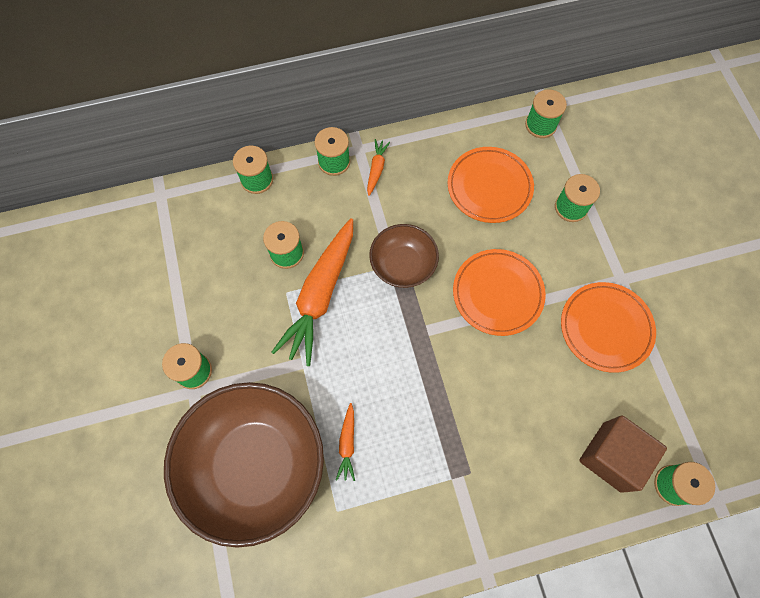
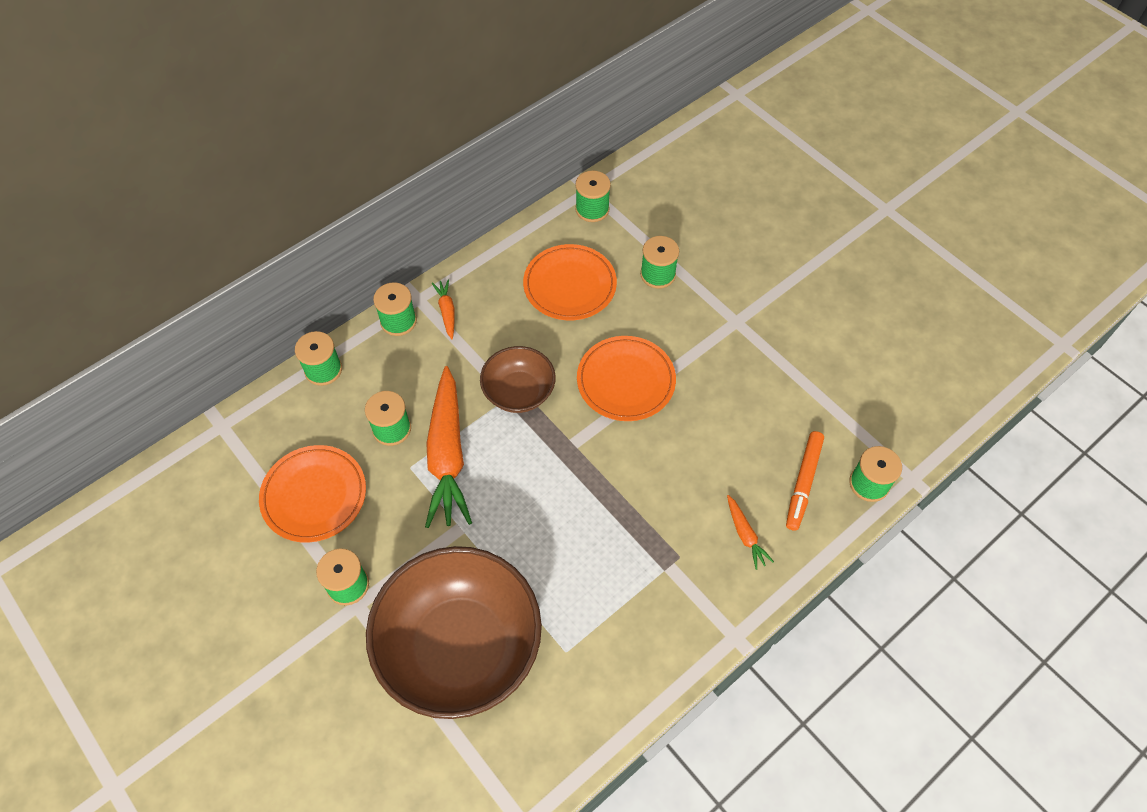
camera: 25 degrees left, 10 degrees down
orange carrot [336,403,355,481] -> orange carrot moved to [727,495,774,570]
orange plate [561,282,656,373] -> orange plate moved to [259,445,366,543]
brown cube [579,415,667,493] -> orange marker [786,431,824,531]

